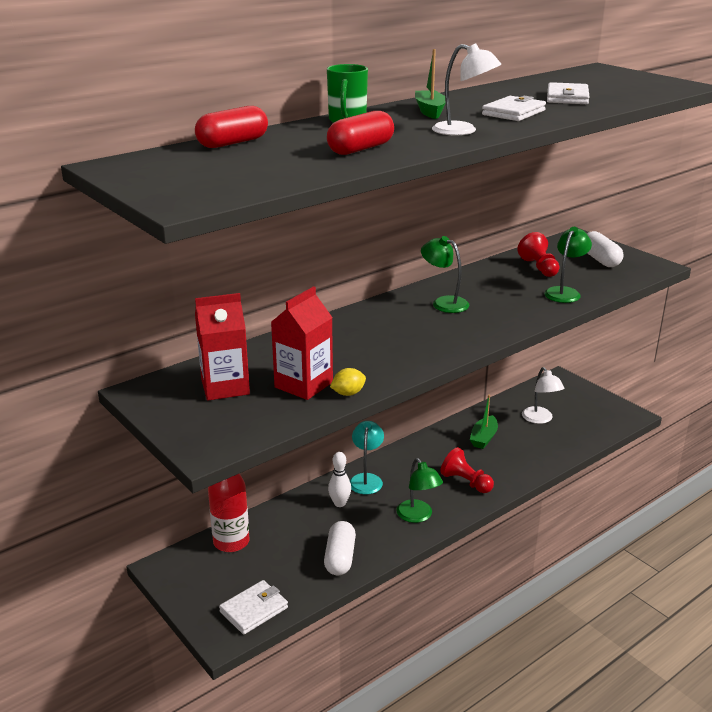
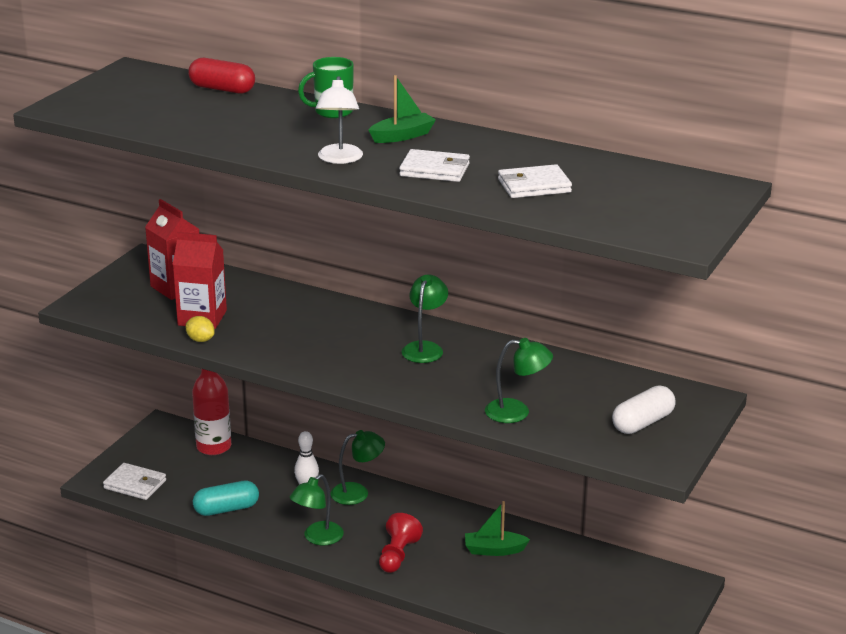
camera: 65 degrees right, 0 degrees up
white capsule [324,521,356,575] -> turquoise capsule [193,481,259,516]
red capsule [327,111,394,155] -> none
turquoise lamp [350,421,384,494] -> green lamp [330,430,385,505]
red pawn [517,232,559,277] -> none
white lamp [522,367,565,424] -> none

